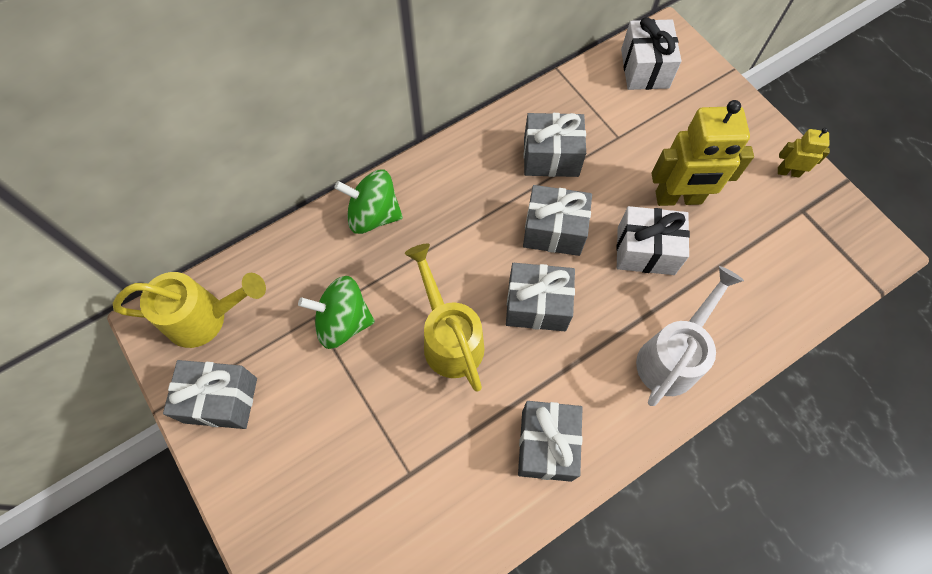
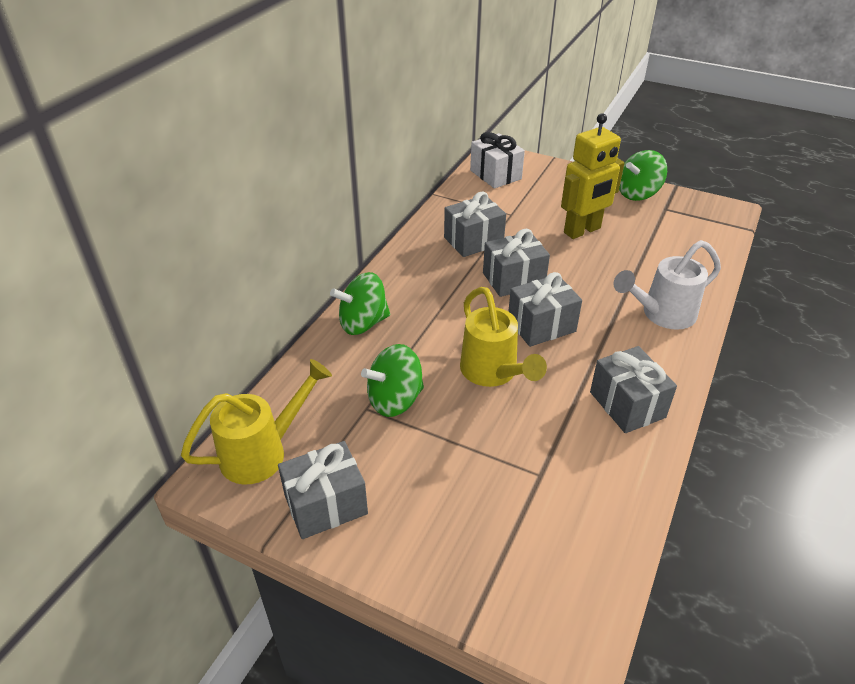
camera: 30 degrees left, 25 degrees down
yellow watering can [405,244,485,391] -> yellow watering can turned 150 degrees counterclockwise [460,287,547,387]
white gift [616,206,690,275] -> none
white watering can [636,266,744,406] -> white watering can turned 120 degrees counterclockwise [613,240,721,330]
yellow robot [778,128,830,178] -> green spinning top [619,150,667,201]

